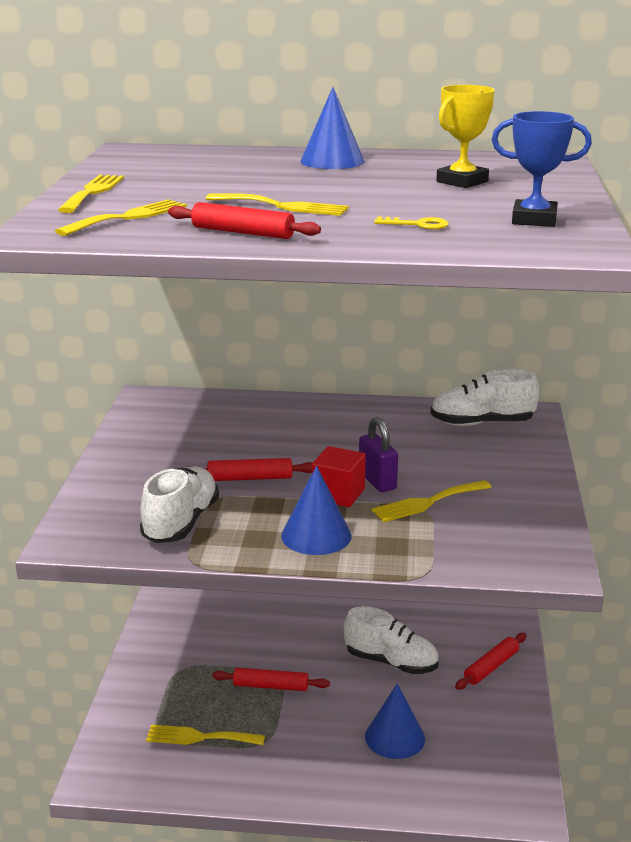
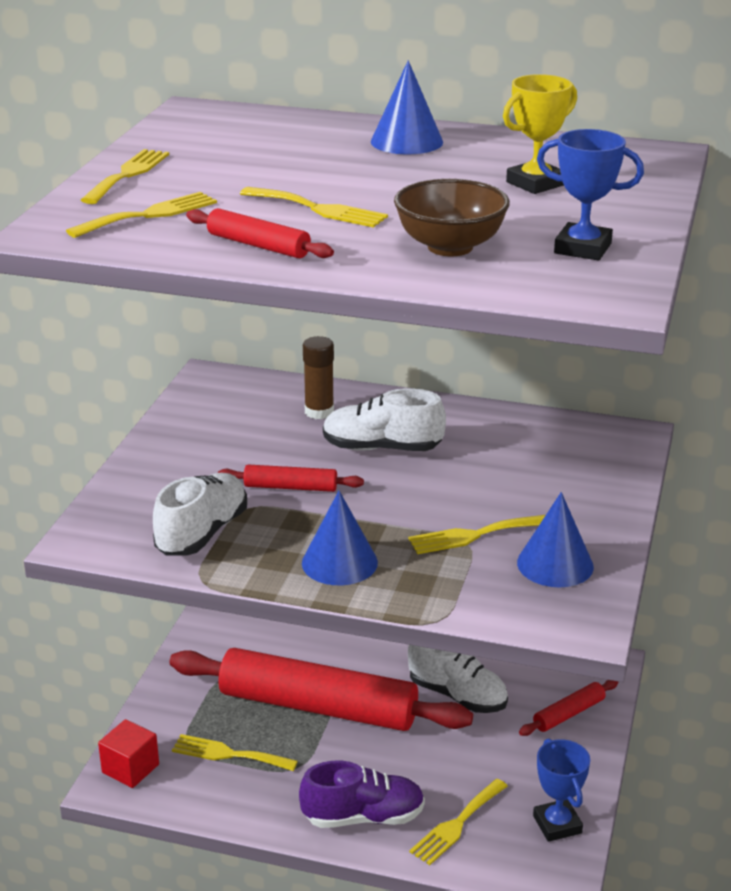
camera: 10 degrees right, 5 degrees up
red rolling pin [212,668,330,691] -> red rolling pin [170,648,473,731], size x2.41
red cube [312,446,366,507] -> red cube moved to [98,719,159,788]
purple padlock [359,417,398,492] -> none
blue cone [365,683,425,759] -> blue cone moved to [517,492,594,587]
yellow key [374,217,449,230] -> brown bowl [394,179,510,256]
white shoe [431,369,539,426] -> white shoe moved to [323,388,446,451]
none -> purple shoe [299,761,425,828]
none -> brown glue stick [303,336,334,419]
none -> yellow fork [409,779,508,865]
none -> blue trophy [533,739,590,842]

